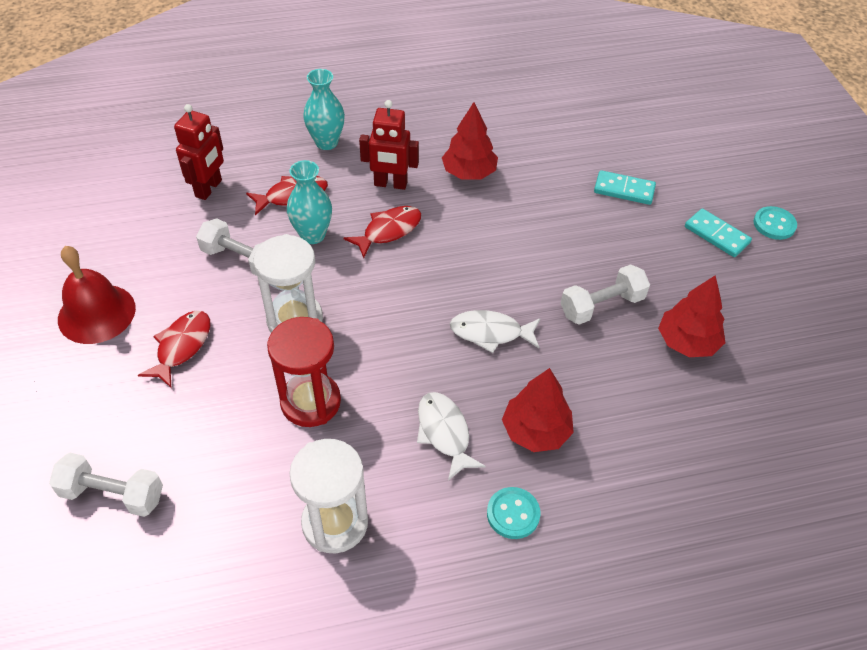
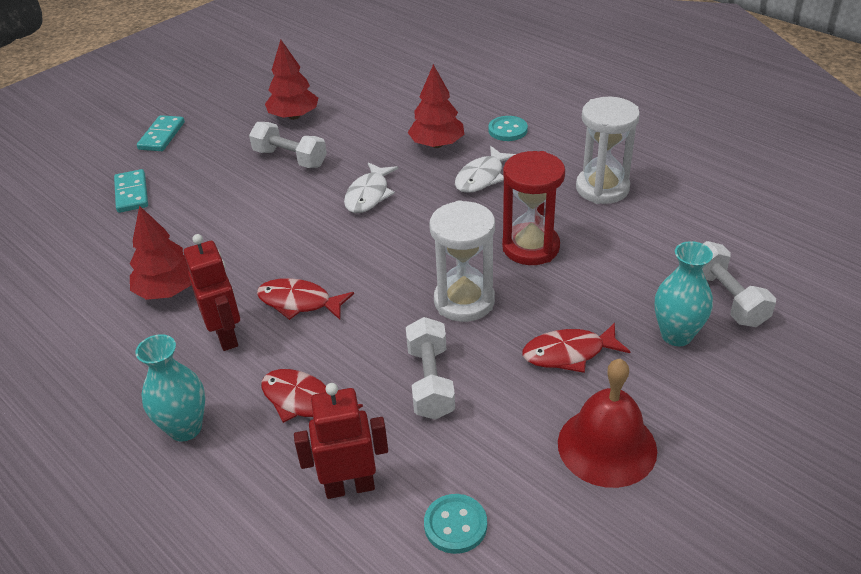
camera: 120 degrees left, 10 degrees down
turquoise vase [287,160,332,244] -> turquoise vase moved to [655,241,713,346]
white fish [450,310,541,353] -> white fish turned 45 degrees clockwise [344,162,398,213]
turquoise button [754,206,797,240] -> turquoise button moved to [424,494,487,554]

